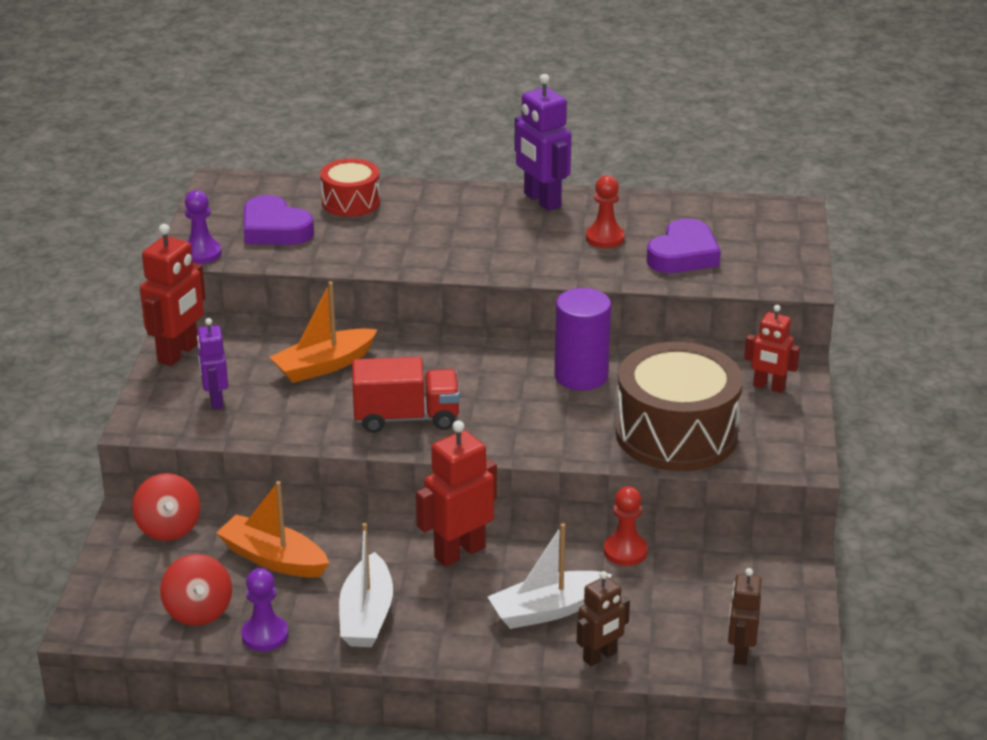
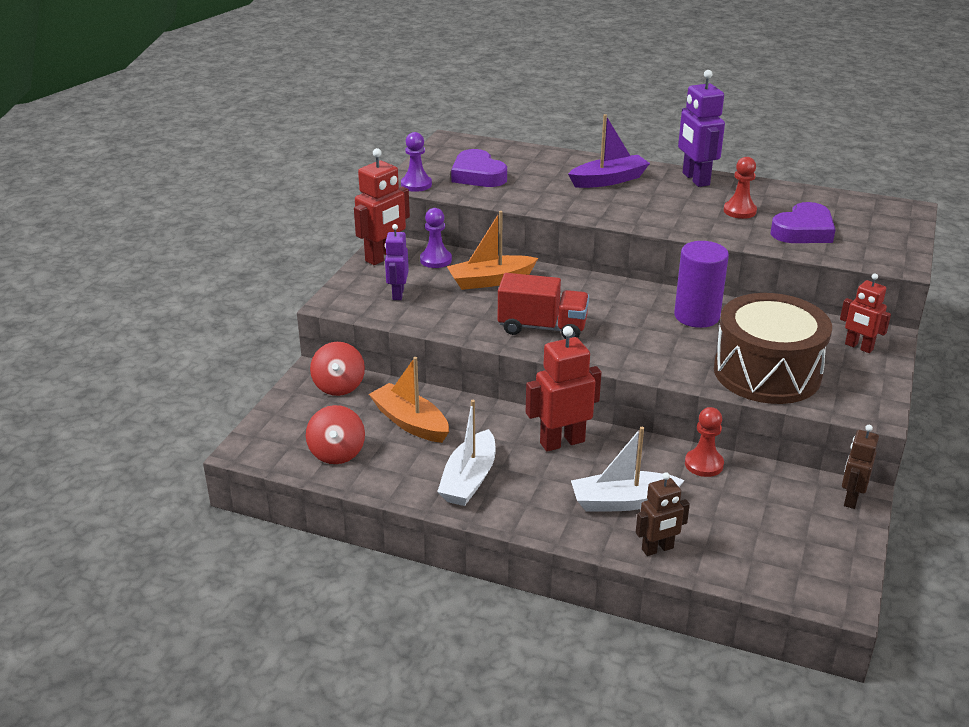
camera: 15 degrees right, 0 degrees up
purple pawn [241,568,288,651] -> purple pawn moved to [420,208,452,268]
red drum [320,159,380,217] -> none
brown robot [728,568,761,665] -> brown robot moved to [842,425,879,509]
none -> purple boat [568,114,650,188]

